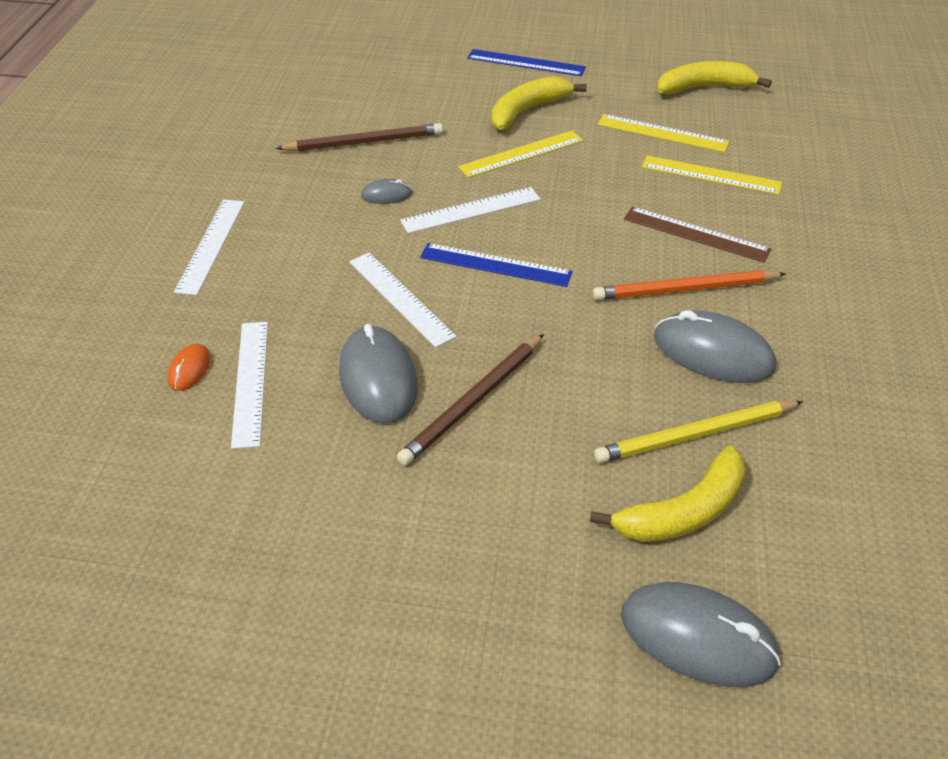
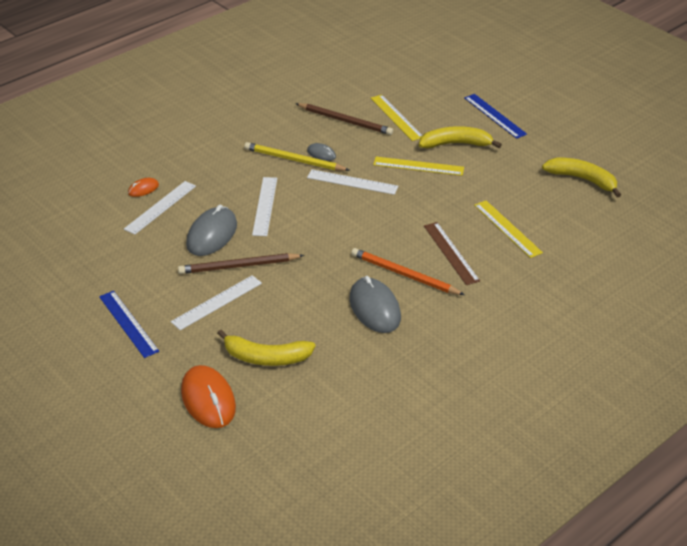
camera: 40 degrees right, 5 degrees down
white ruler [174,200,245,295] -> white ruler moved to [171,275,262,330]
blue ruler [420,243,573,287] -> blue ruler moved to [99,291,159,358]
yellow pencil [594,401,803,463] -> yellow pencil moved to [244,142,350,171]
yellow ruler [598,114,729,152] -> yellow ruler moved to [371,95,422,141]
grey mouse [621,582,781,687] -> orange mouse [181,365,236,428]

